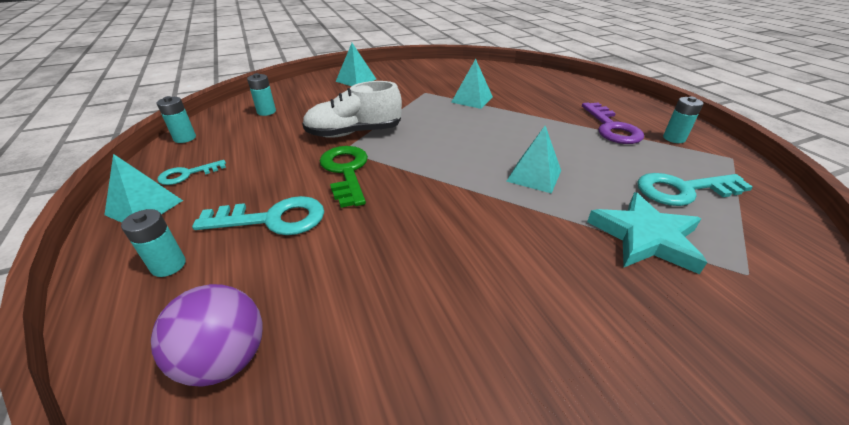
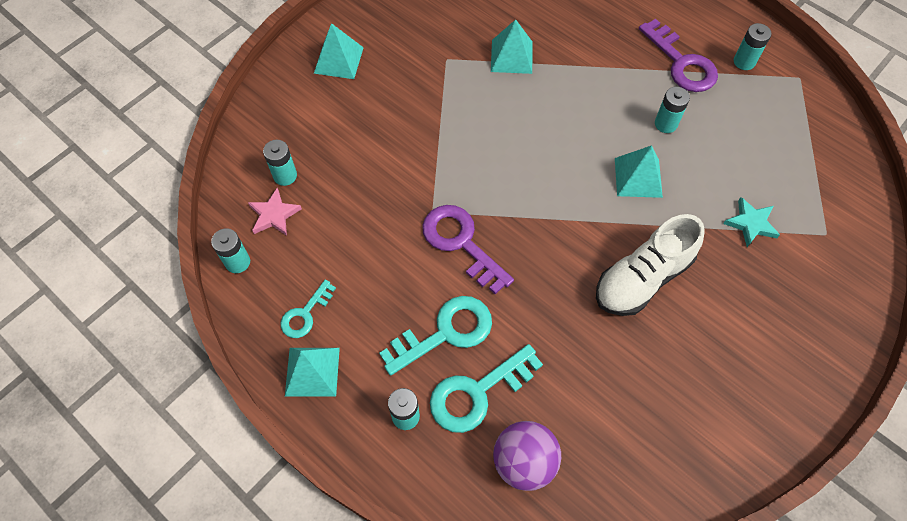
camera: 25 degrees left, 25 degrees up
white shoe [302,81,402,138] -> white shoe moved to [596,214,705,316]
green key [320,146,368,208] -> purple key [422,205,514,294]
turquoise star [587,192,708,274] -> turquoise star [723,197,780,247], size x0.59
turquoise key [637,173,753,206] -> turquoise key moved to [430,344,543,433]
none -> pink star [248,188,302,236]
none -> turquoise battery [655,87,690,133]

